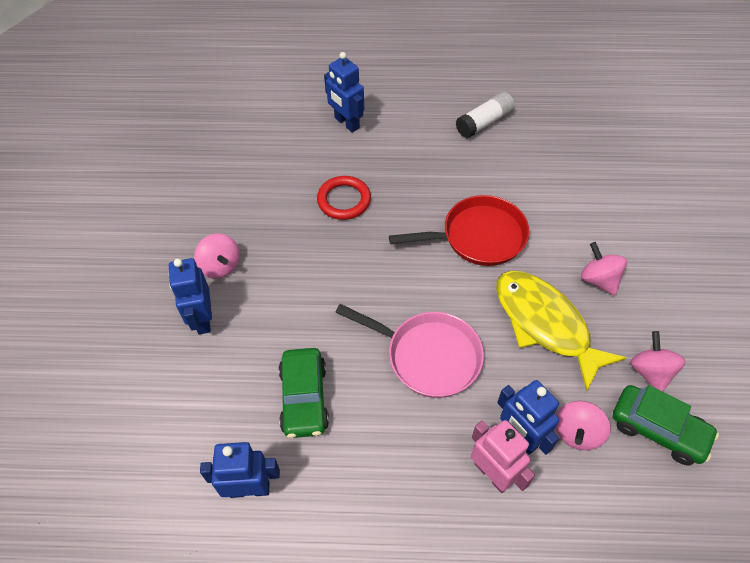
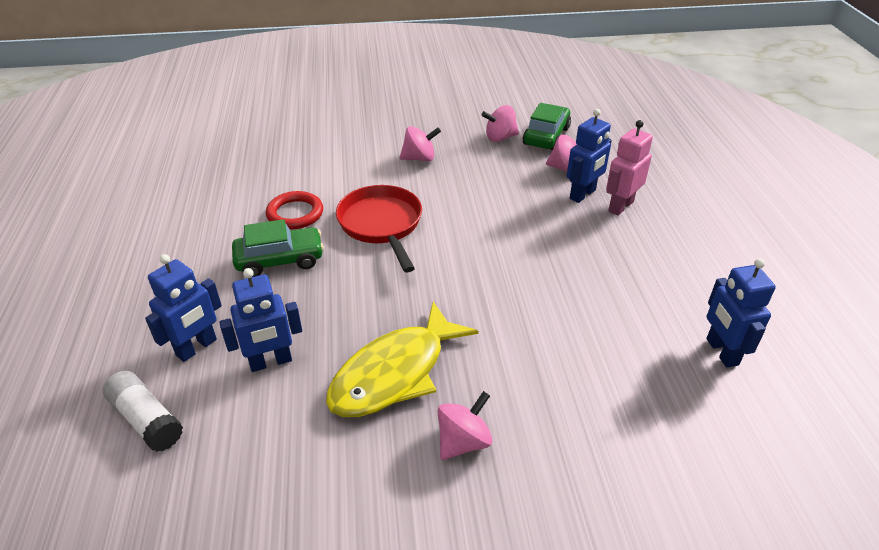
camera: 100 degrees left, 15 degrees down
blue robot [169,258,212,335] -> blue robot moved to [219,268,302,372]
green car [279,348,329,438] -> green car moved to [232,219,324,277]
red ring [317,176,371,220] -> red ring moved to [266,191,323,230]
pink pan [335,304,484,398] -> none
white glue stick [456,92,515,138] -> white glue stick moved to [103,371,183,452]
yellow fish [496,271,626,391] -> yellow fish moved to [326,302,478,417]
pink spinning top [581,242,627,296] -> pink spinning top turned 150 degrees counterclockwise [399,126,441,161]

